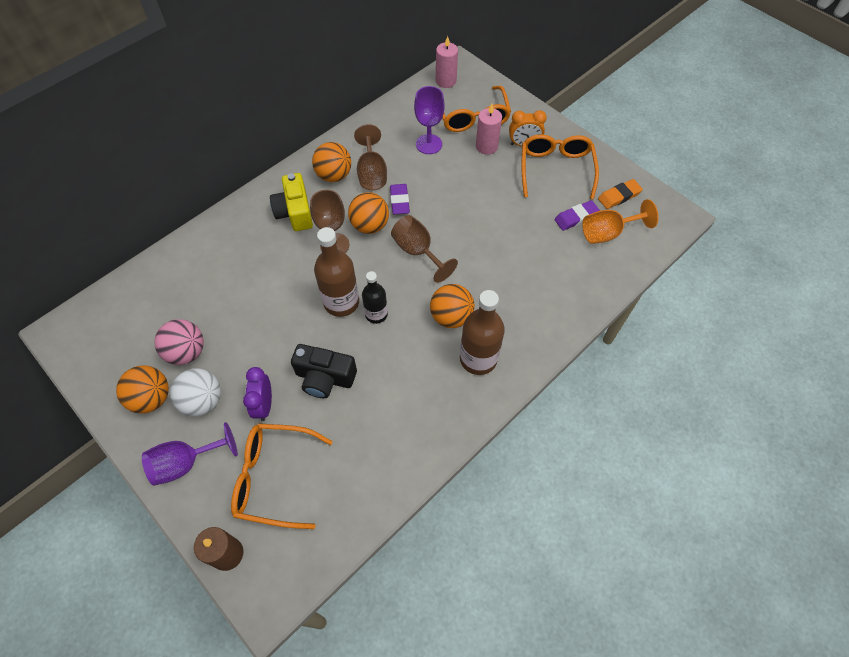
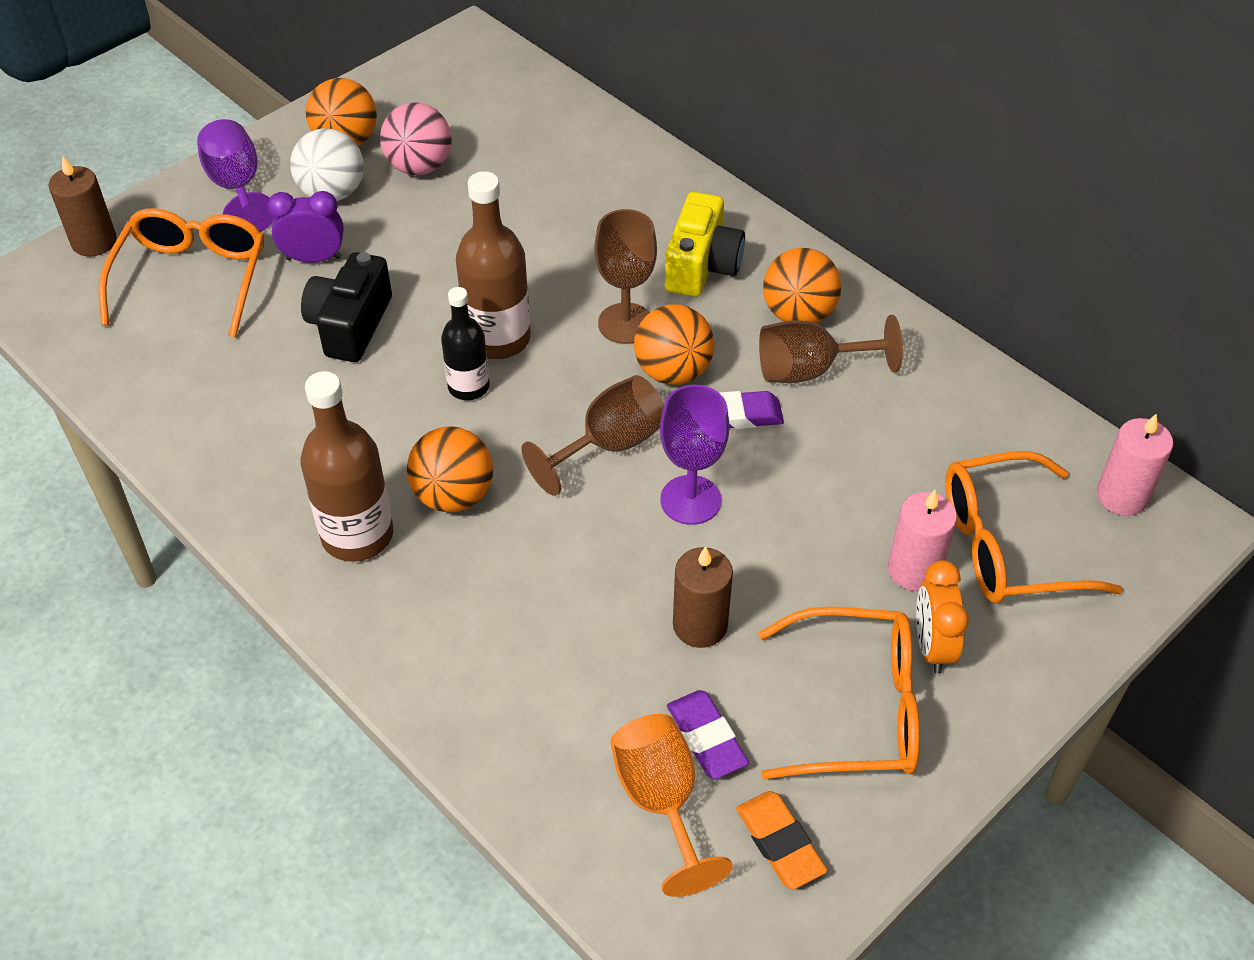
camera: 90 degrees right, 10 degrees down
yellow camera [270,173,313,231] -> yellow camera turned 120 degrees clockwise [665,192,745,297]
purple goblet [414,86,445,154] -> purple goblet moved to [660,385,729,525]
none -> brown candle [673,546,733,648]

